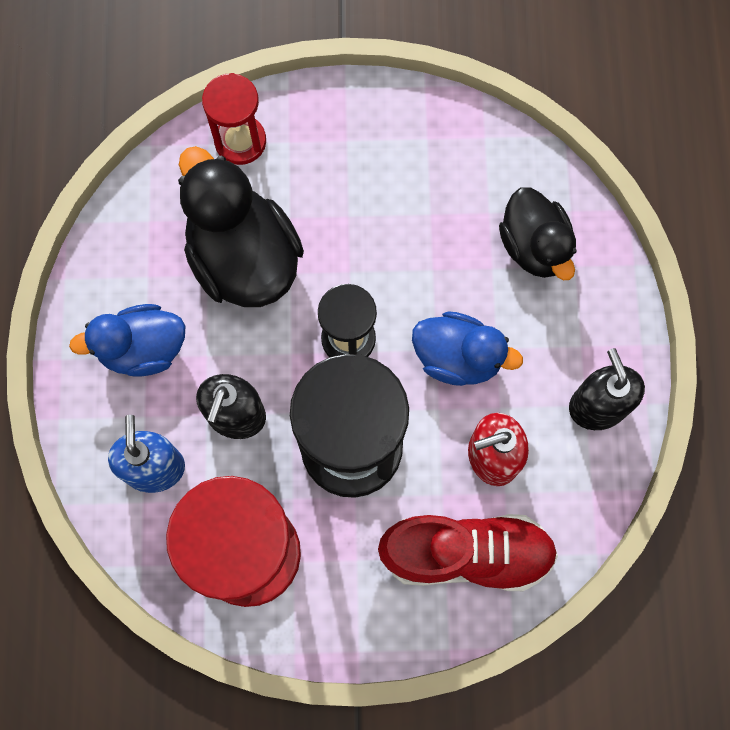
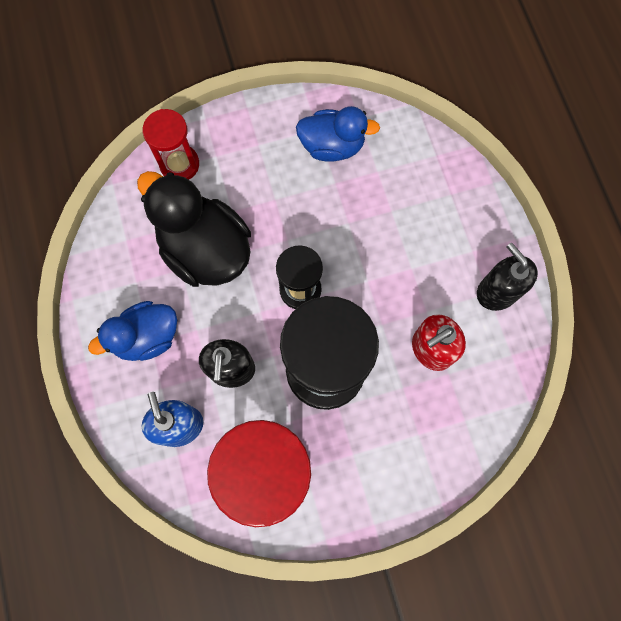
camera: 15 degrees left, 0 degrees up
red shoe [378,514,558,591] -> none
blue duck [412,312,523,386] -> blue duck moved to [296,106,380,162]
black duck [499,188,577,280] -> none

